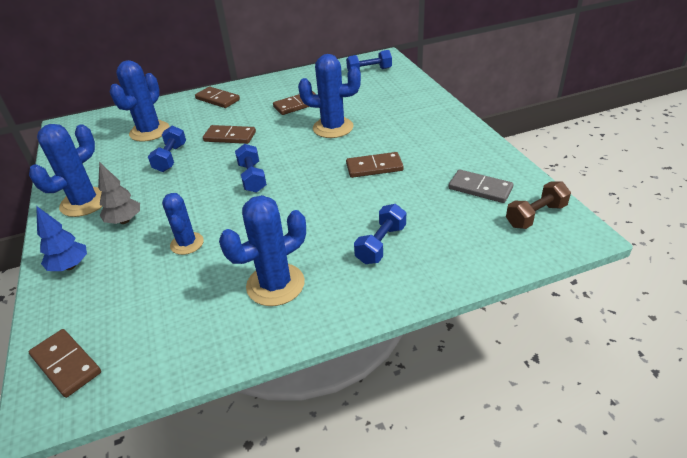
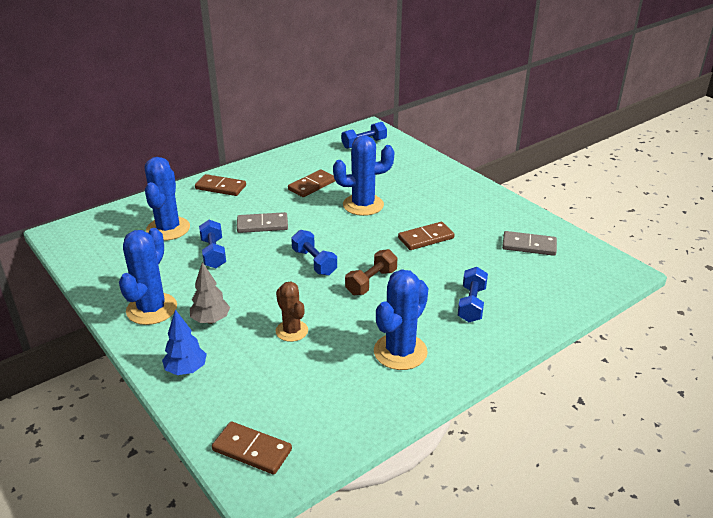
camera: 20 degrees left, 5 degrees down
blue cactus [162,193,204,255] -> brown cactus [276,282,308,342]
brown domino [203,125,256,144] -> grey domino [237,212,288,233]
brown dumbbell [506,181,571,229] -> brown dumbbell moved to [345,249,397,295]

